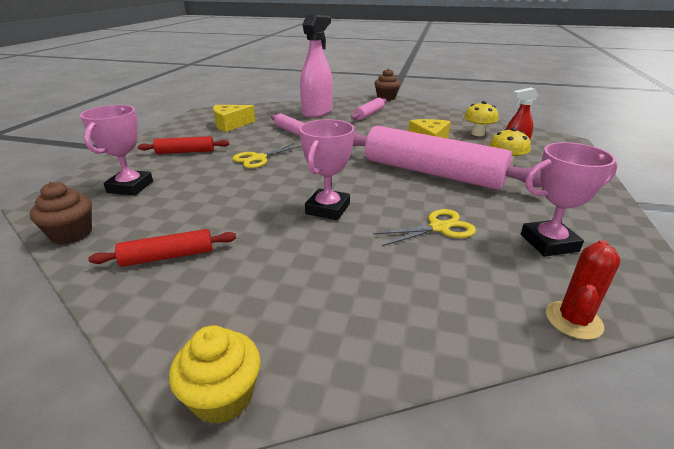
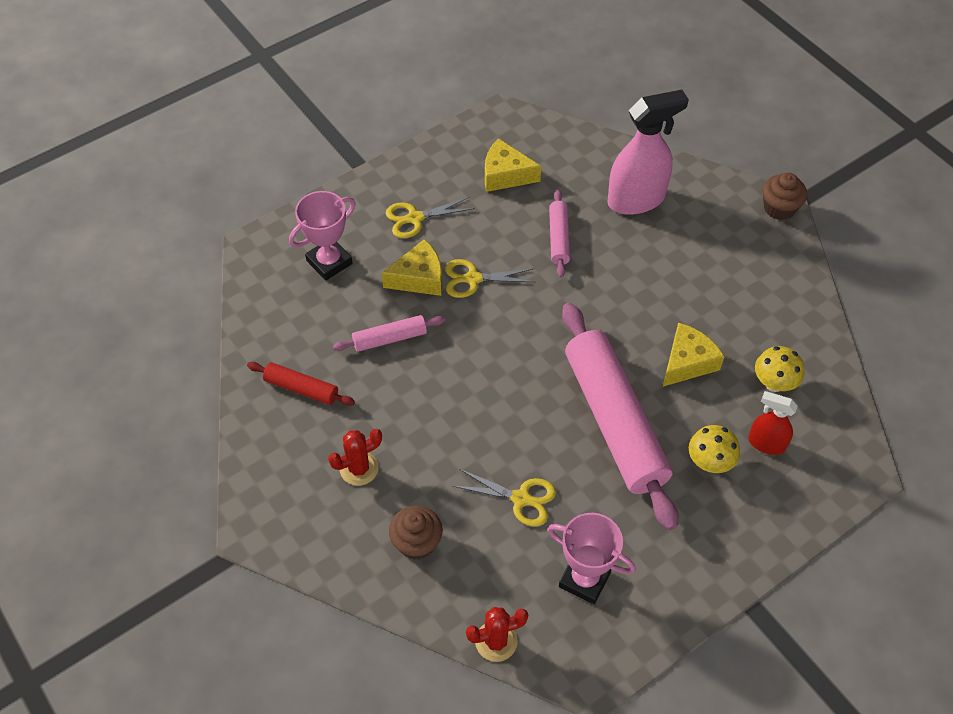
camera: 40 degrees right, 25 degrees up
brown cupcake [30,182,92,244] -> brown cupcake moved to [389,506,443,560]
red rolling pin [138,136,229,154] -> yellow scissors [386,197,475,238]
yellow cupcake [169,325,261,424] -> none
pink trophy [299,119,354,220] -> none
pink rolling pin [351,98,386,120] -> pink rolling pin moved to [333,315,445,352]
none -> red cactus [328,429,382,486]
none -> yellow cheese [381,239,442,296]

